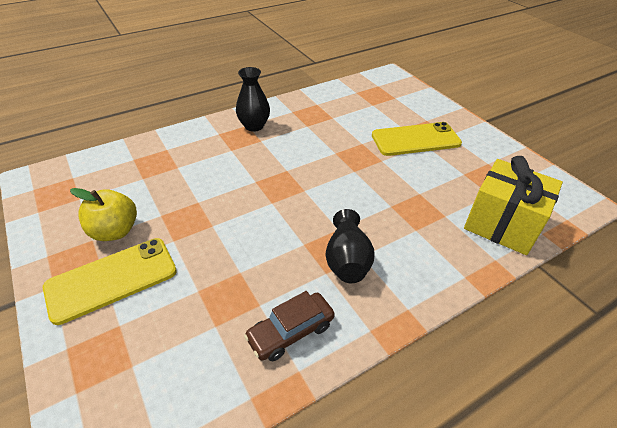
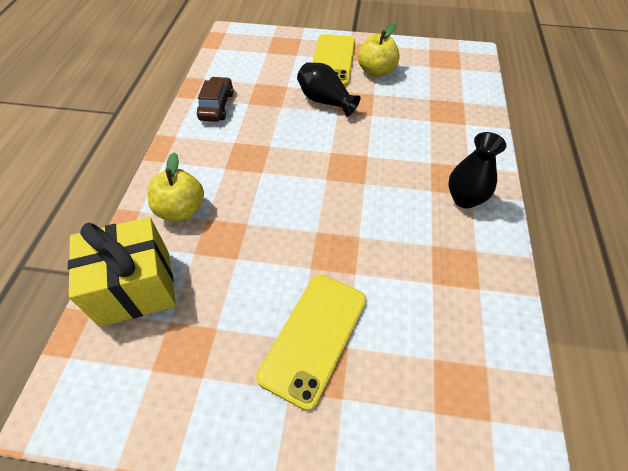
camera: 130 degrees right, 10 degrees up
black vase [326,209,375,283] -> black vase moved to [297,63,360,117]
none -> yellow apple [148,152,204,221]

